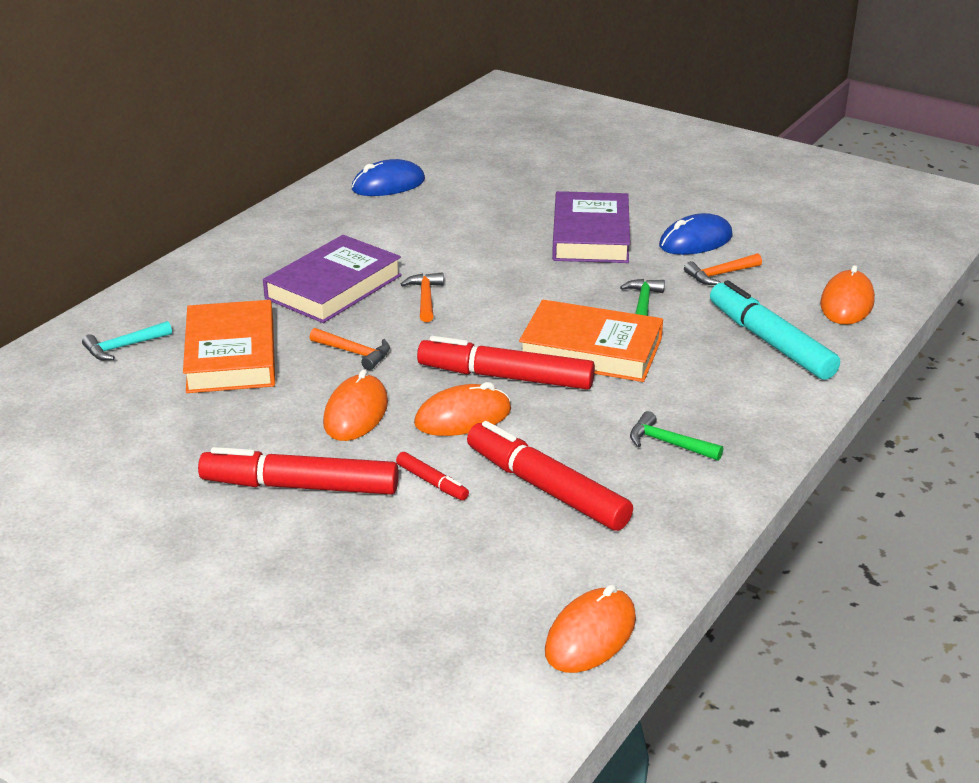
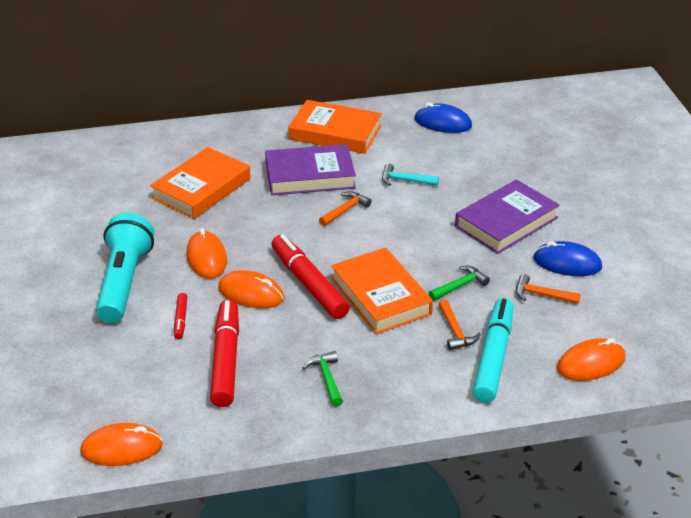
camera: 45 degrees right, 5 degrees up
turquoise hammer [82,321,172,360] -> turquoise hammer moved to [382,163,439,186]
red marker [198,447,399,495] -> turquoise flashlight [96,213,154,323]
orange hammer [310,328,390,370] -> orange hammer moved to [438,299,481,350]
orange mouse [323,369,388,441] -> orange mouse turned 75 degrees counterclockwise [186,228,227,279]
none -> orange book [288,100,382,154]

